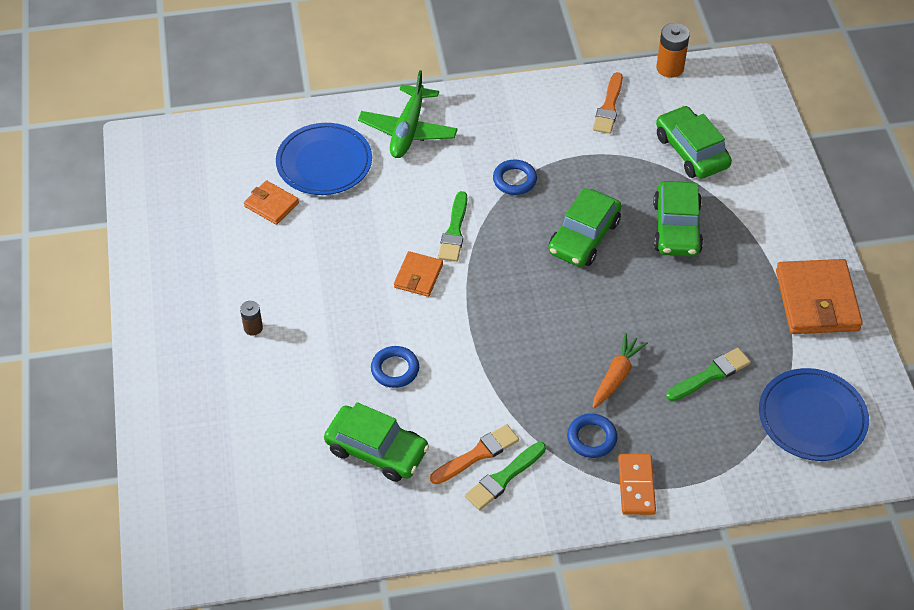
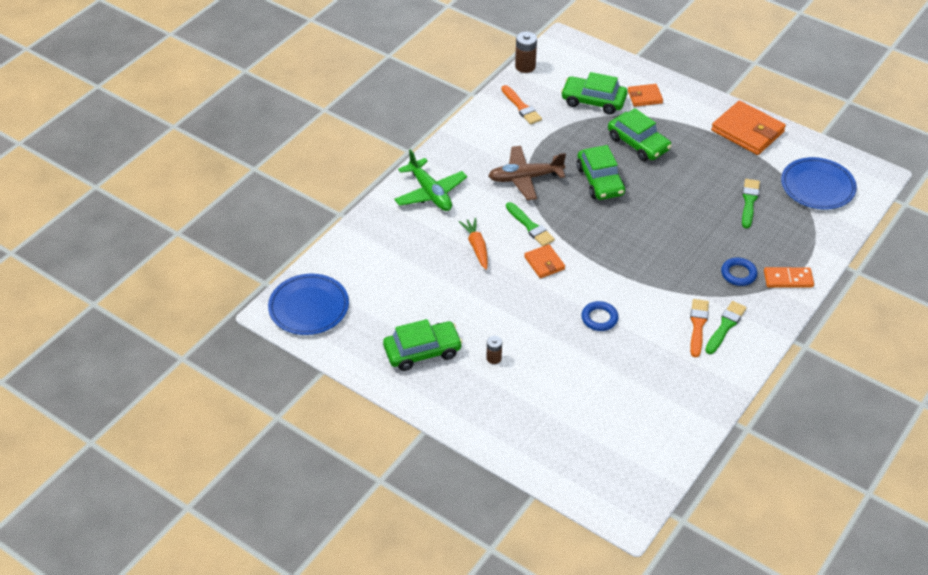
camera: 45 degrees left, 5 degrees down
orange wallet [244,180,299,225] -> orange wallet moved to [628,84,663,107]
blue plate [276,123,372,195] -> blue plate moved to [268,274,349,335]
green car [324,402,429,482] -> green car moved to [383,319,463,371]
green brush [465,442,546,510] -> green brush turned 150 degrees counterclockwise [705,301,747,354]
blue ring [493,160,537,195] -> brown plane [488,146,566,200]
orange carrot [592,333,648,409] -> orange carrot moved to [459,218,488,270]
orange domino [618,454,656,515] -> orange domino turned 45 degrees counterclockwise [764,267,814,288]
orange battery [656,23,690,78] -> brown battery [515,32,537,73]

